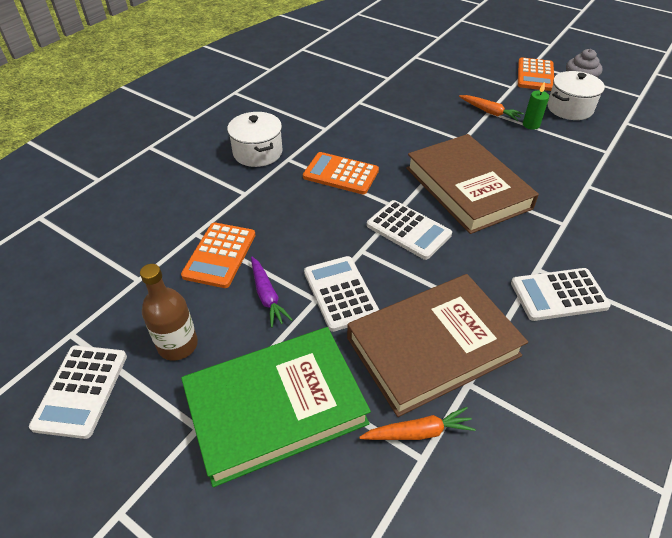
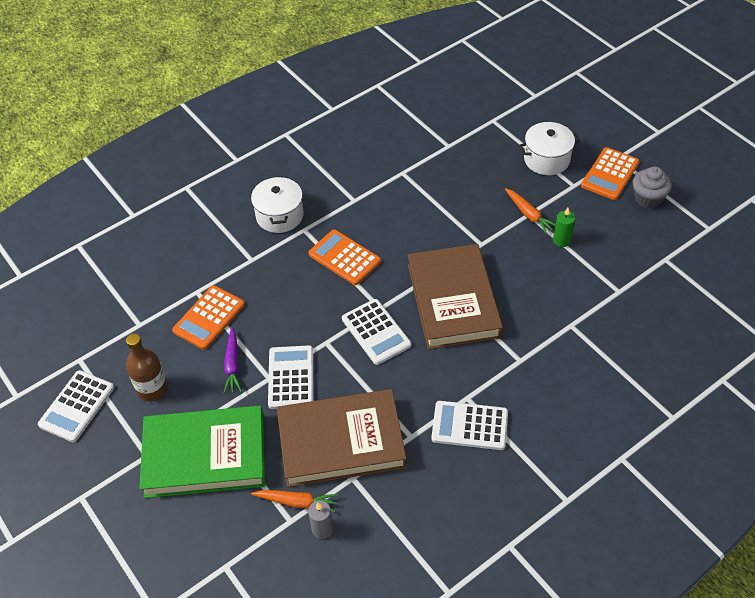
camera: 20 degrees right, 5 degrees up
white pot [547,71,605,120] -> white pot moved to [519,122,580,175]
none -> grey candle [308,501,334,539]

